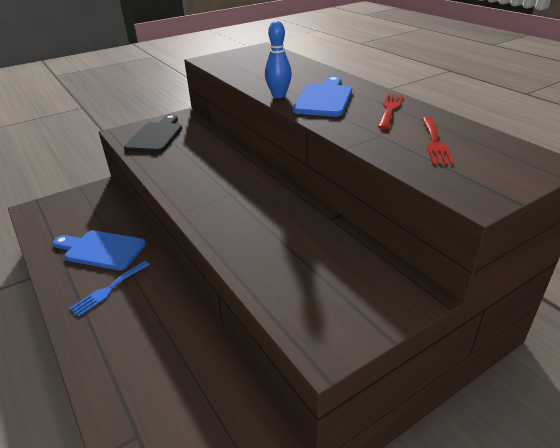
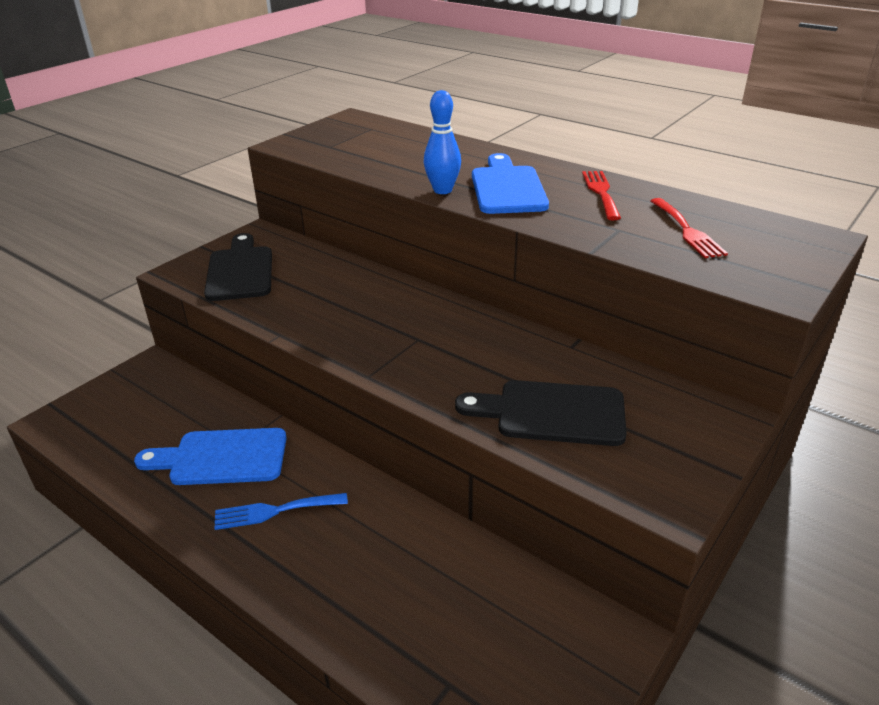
camera: 20 degrees left, 0 degrees up
blue fork [69,261,150,317] -> blue fork turned 60 degrees clockwise [214,493,348,530]
none -> black cutting board [455,380,627,446]

